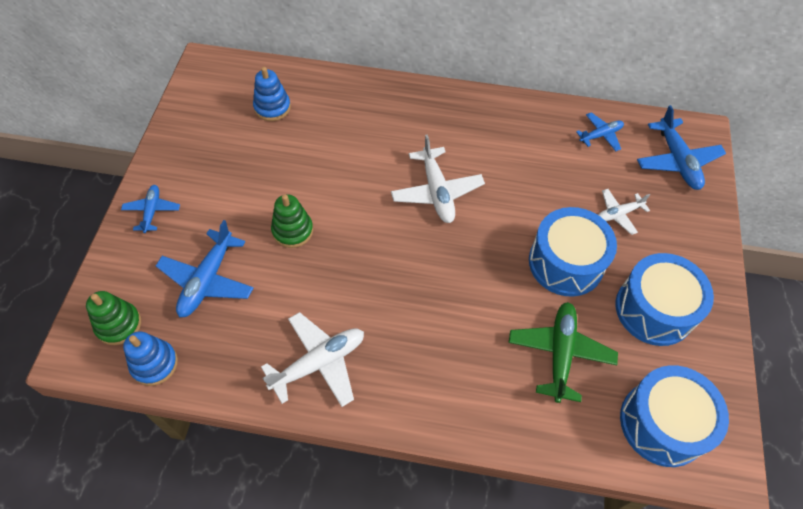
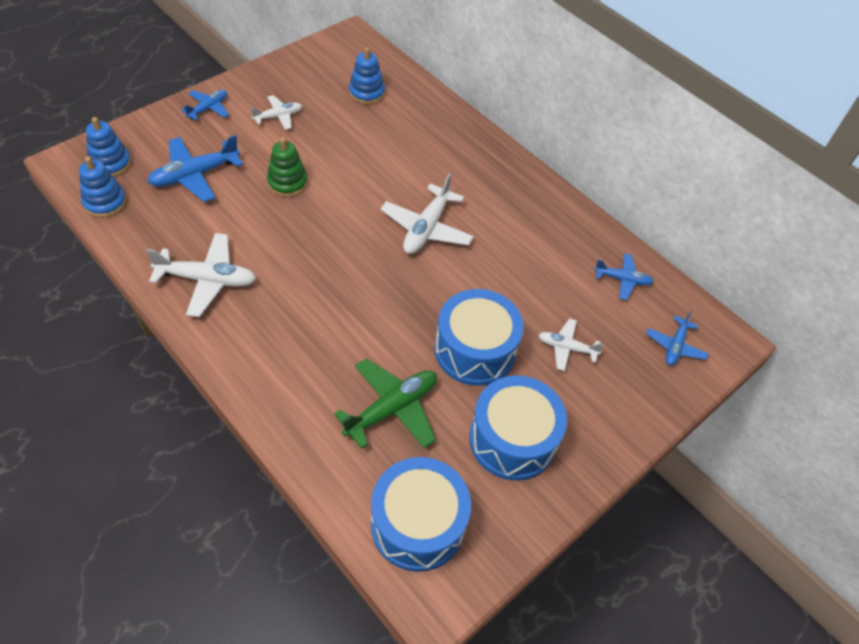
camera: 35 degrees right, 5 degrees down
green stacking toy [86,291,141,345] -> blue stacking toy [86,117,131,177]
blue plane [637,105,726,190] -> blue plane [646,311,709,365], size x0.59
none -> white plane [250,95,302,130]

